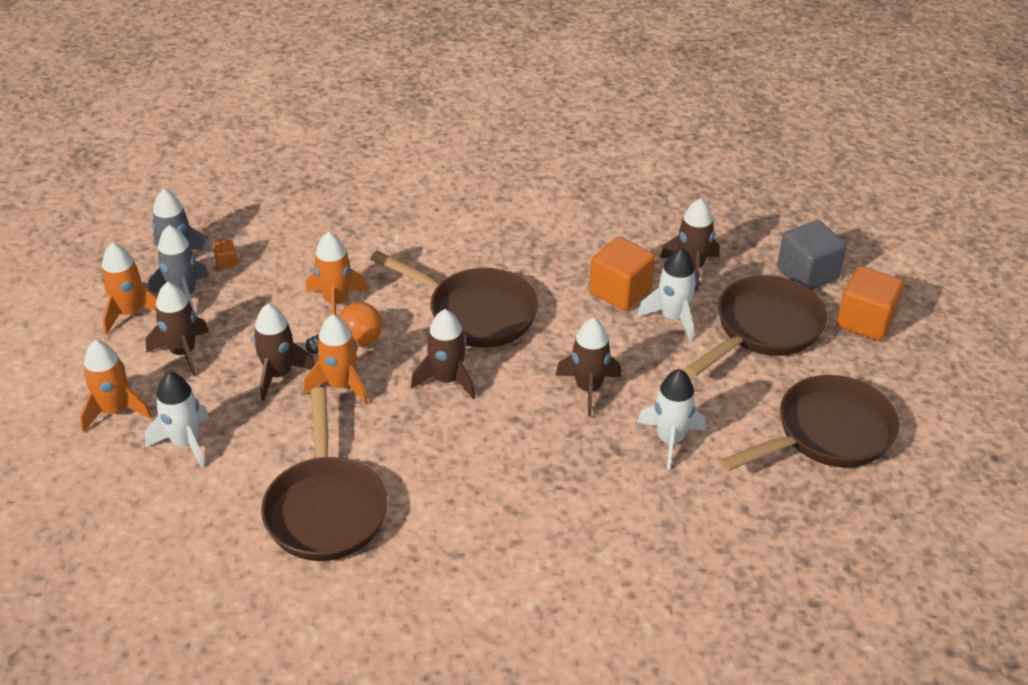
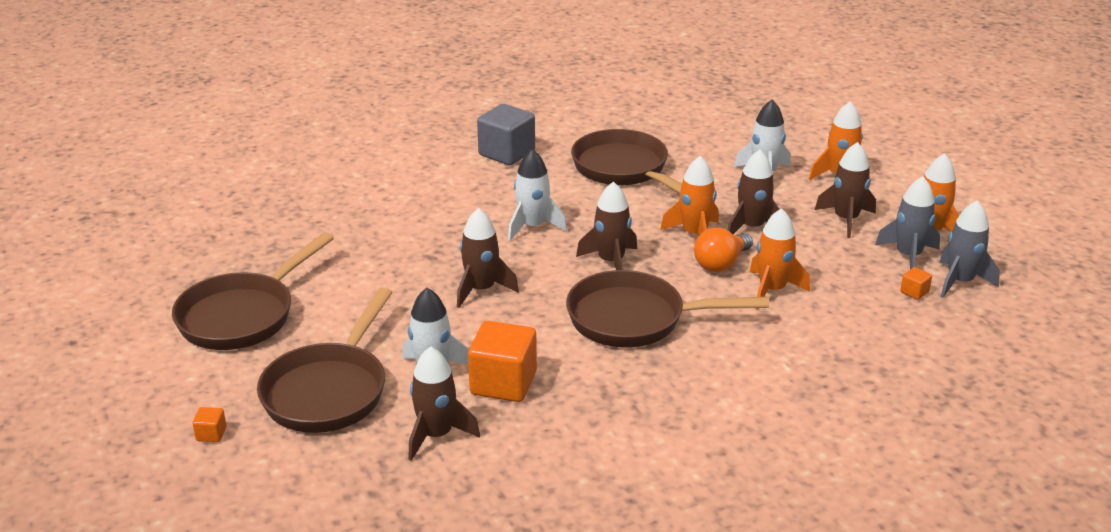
camera: 155 degrees right, 10 degrees down
white rocket [637,369,706,470] -> white rocket moved to [508,149,567,241]
grey cube [777,220,846,290] -> grey cube moved to [477,104,535,165]
orange cube [836,266,904,341] -> orange cube [193,407,226,442], size x0.43

